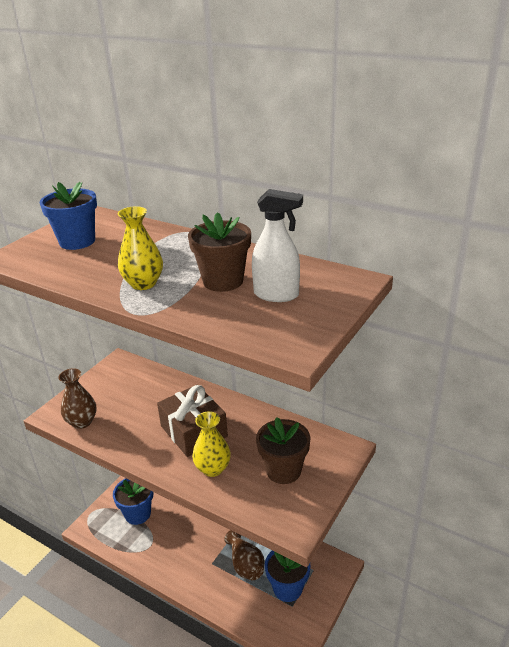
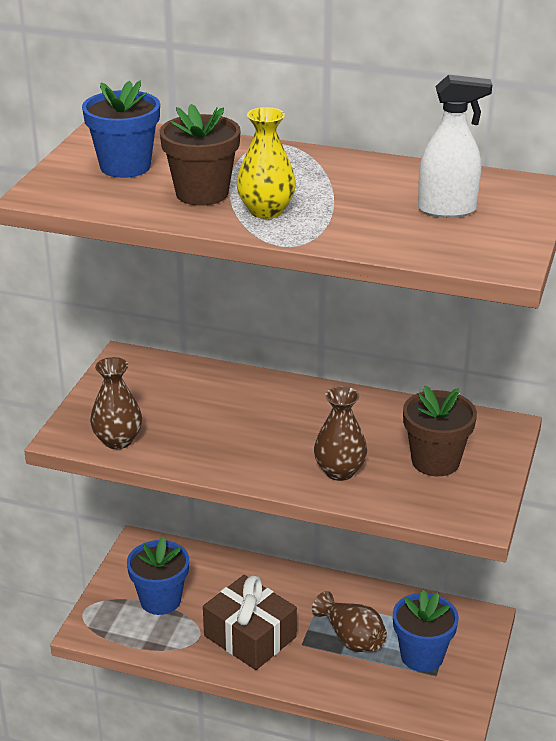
camera: 15 degrees left, 0 degrees up
brown gift [157,385,228,457] -> brown gift moved to [203,575,297,670]
brown flower pot [188,212,251,292] -> brown flower pot moved to [159,104,241,206]
yellow vase [192,411,231,477] -> brown vase [314,386,367,481]

